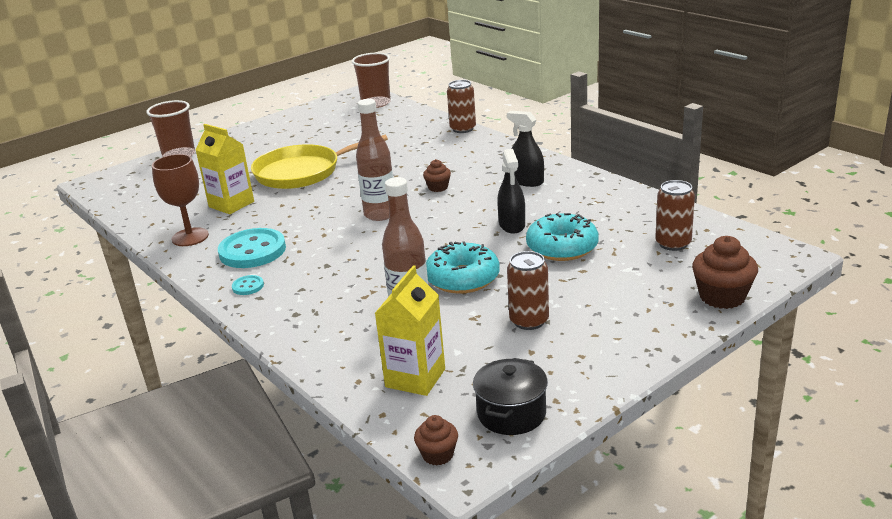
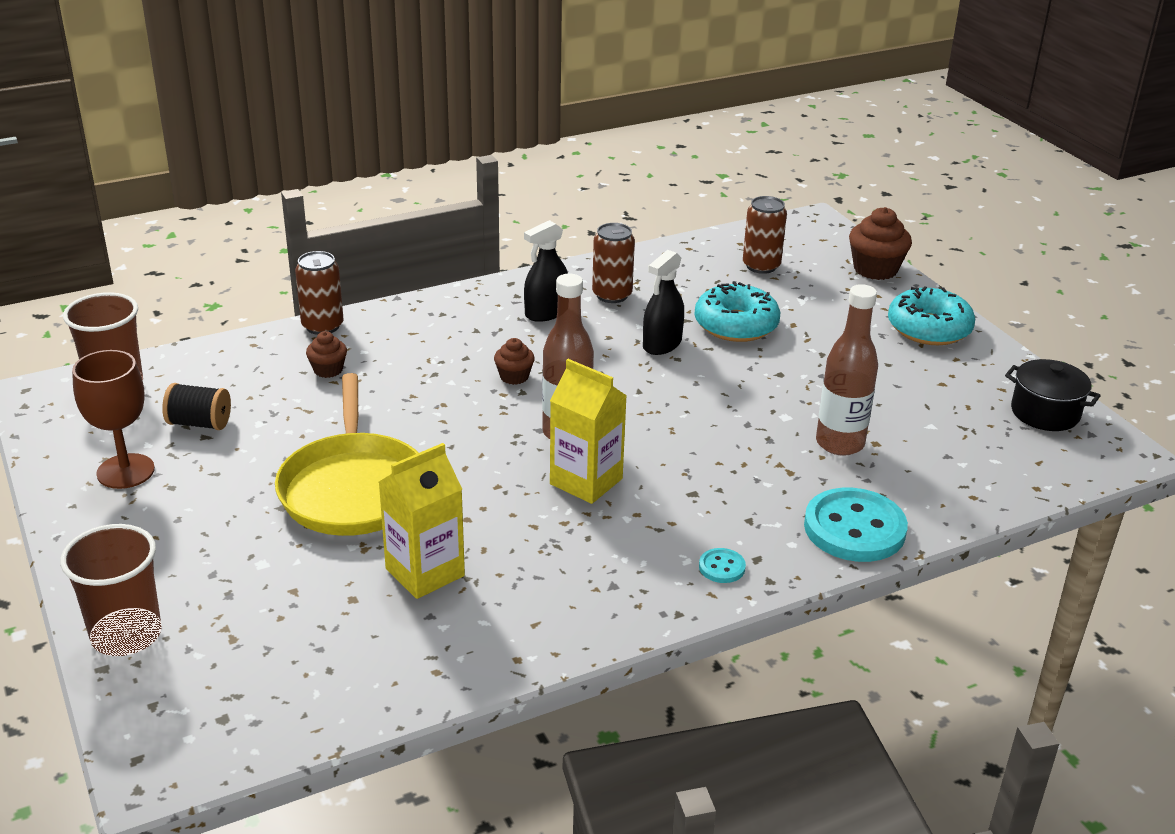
camera: 80 degrees left, 5 degrees up
brown goblet [152,154,209,246] -> brown goblet moved to [72,350,155,489]
turquoise button [218,228,286,268] -> turquoise button moved to [804,488,908,562]
yellow carton [375,265,445,396] -> yellow carton moved to [550,359,627,504]
brown cupcake [414,415,458,465] -> brown cupcake moved to [306,331,347,378]
turquoise donut [426,241,500,294] -> turquoise donut moved to [888,286,975,345]
black spray bottle [497,149,525,234] -> black spray bottle turned 120 degrees clockwise [643,250,684,355]
brown can [507,251,549,330] -> brown can moved to [592,223,635,303]
none -> black spool [162,383,231,430]

